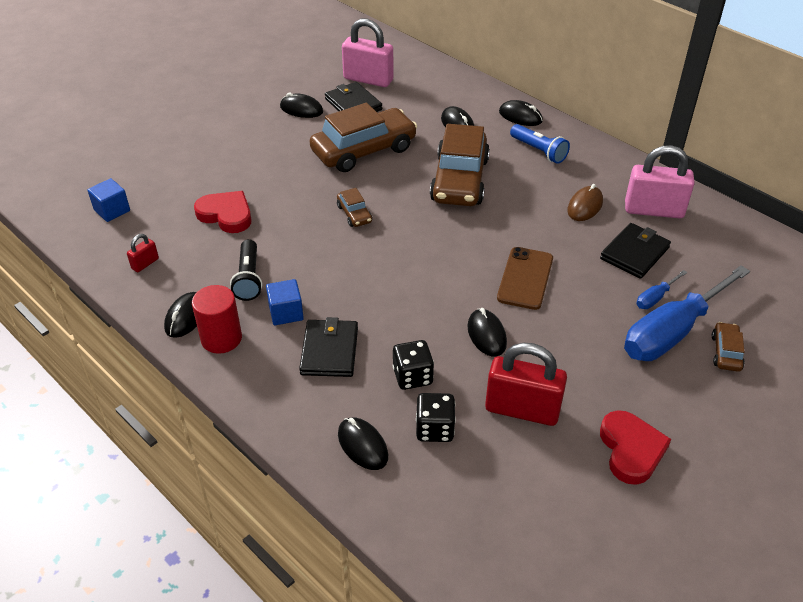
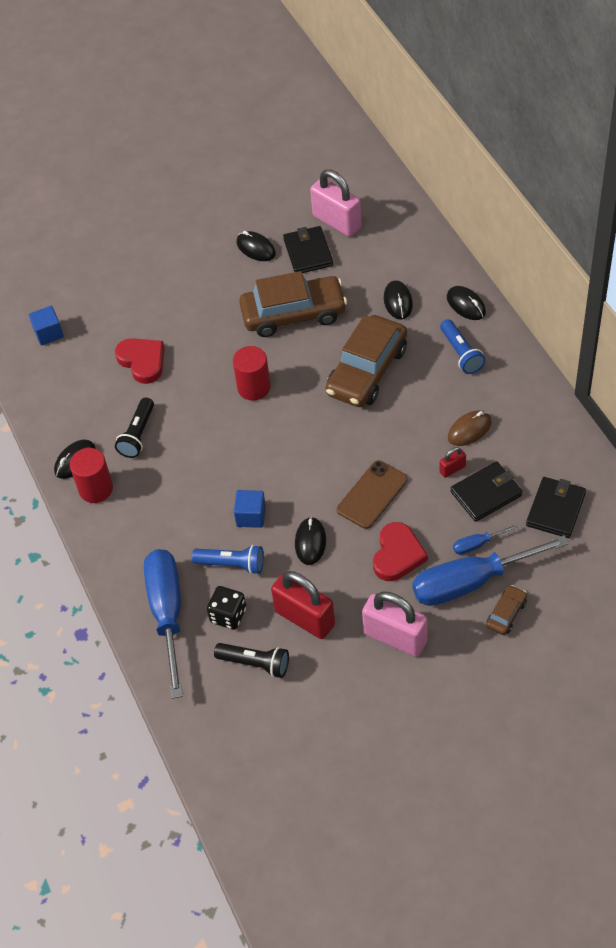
camera: 25 degrees right, 10 degrees up
red padlock [127,234,159,272] -> red padlock moved to [439,447,466,478]
blue cube [266,279,304,325] -> blue cube moved to [234,490,266,528]
black wallet [299,317,358,377] -> black wallet moved to [526,477,586,538]
brown car [337,188,372,227] -> red cylinder [233,346,271,401]
black mouse [338,417,388,470] -> blue screwdriver [144,549,183,699]
black dice [393,340,434,390] -> blue flashlight [192,545,264,574]
red heart [600,410,671,485] -> red heart moved to [373,522,428,581]
pink padlock [625,145,695,218] -> pink padlock moved to [362,591,428,657]
none -> black flashlight [214,643,289,678]

